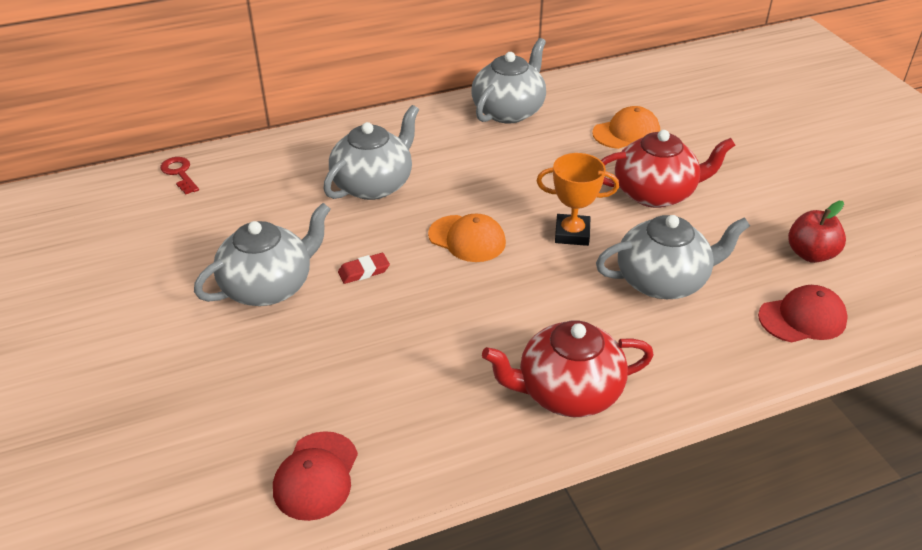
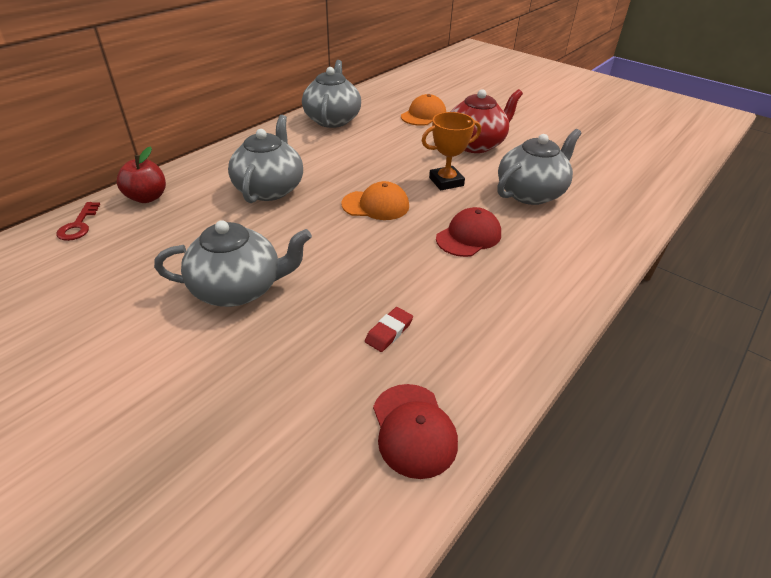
camera: 30 degrees left, 0 degrees up
red key [160,157,199,195] -> red key turned 120 degrees counterclockwise [57,202,100,241]
grey teapot [194,203,330,306] -> grey teapot turned 60 degrees clockwise [154,220,312,307]
red eraser [338,253,390,284] -> red eraser moved to [365,307,413,352]
red teapot [482,320,654,417] -> none
red cap [758,285,848,343] -> red cap moved to [436,207,501,257]
red apple [788,201,846,263] -> red apple moved to [117,146,166,203]

